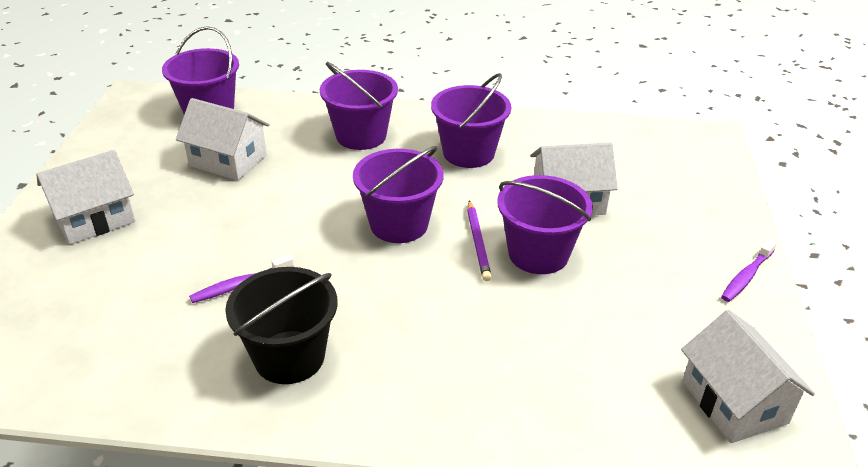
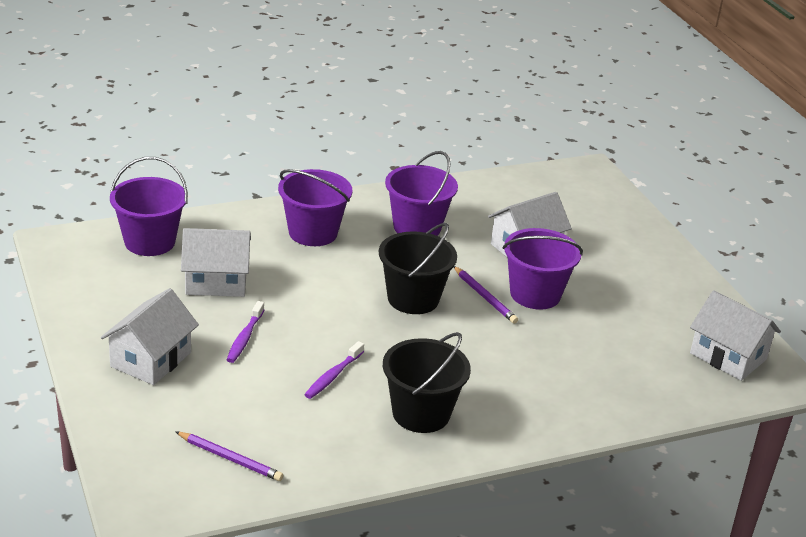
camera: 30 degrees left, 5 degrees down
purple bucket [353,146,444,243] -> black bucket [379,223,457,314]
purple toothbrush [721,238,777,302] -> purple toothbrush moved to [227,301,264,363]
none -> purple pencil [175,431,283,481]

